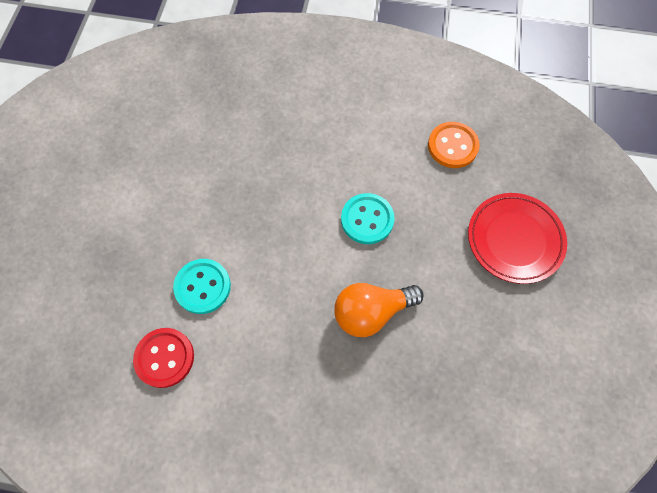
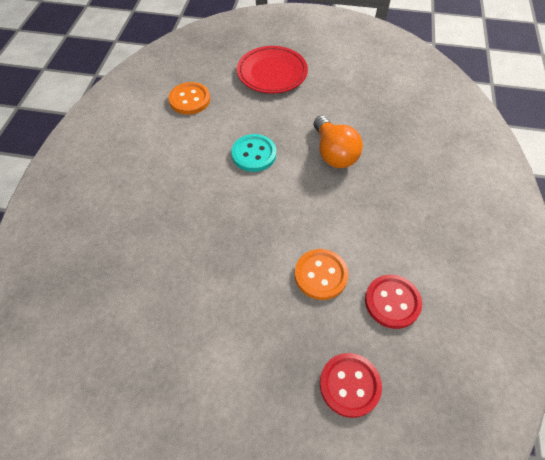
camera: 90 degrees left, 10 degrees down
turquoise button [173,259,231,314] -> orange button [295,249,349,300]
none -> red button [320,353,382,418]

